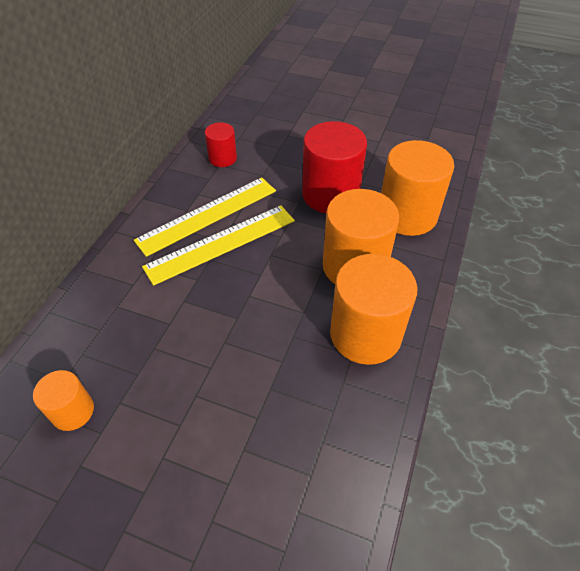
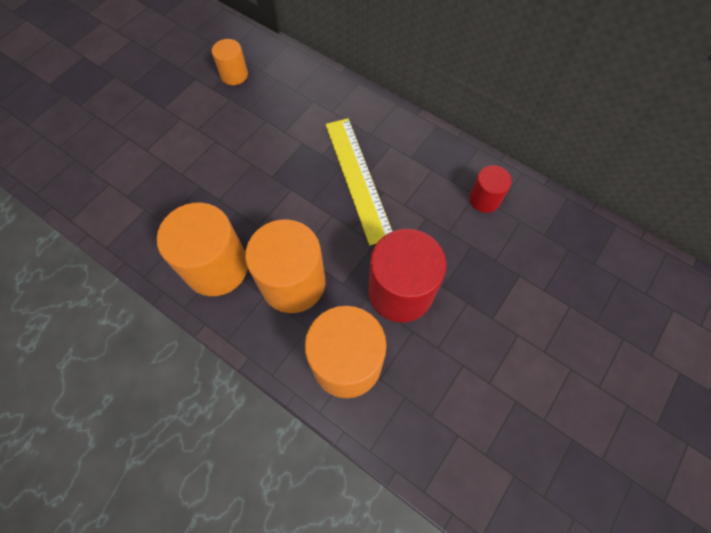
camera: 105 degrees right, 15 degrees up
yellow ruler [134,177,276,257] -> none

